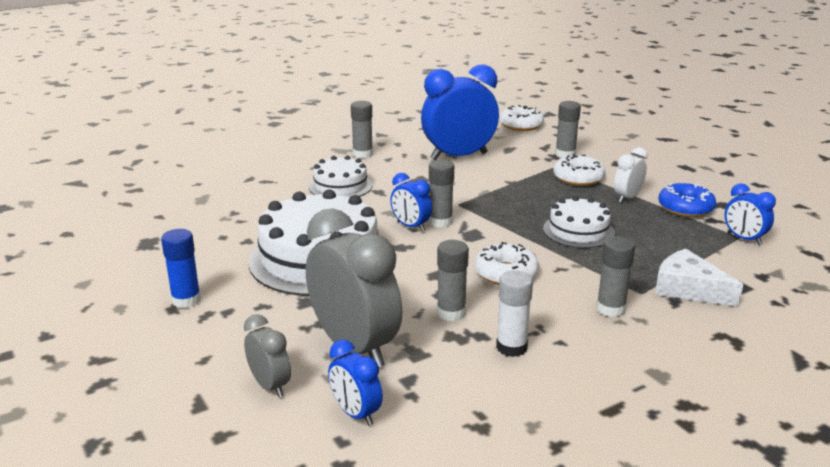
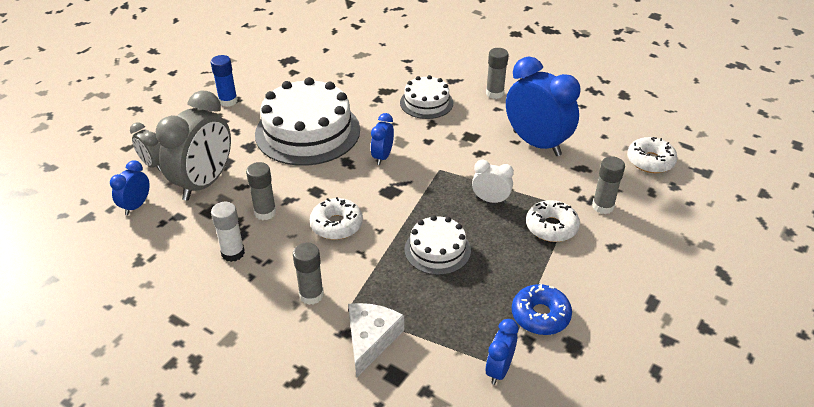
camera: 65 degrees right, 15 degrees up
grey clock [244,314,291,397] -> grey clock turned 105 degrees clockwise [130,122,161,171]
grey glue stick [429,160,454,228] -> none
white clock [614,147,648,203] -> white clock moved to [472,160,514,204]

